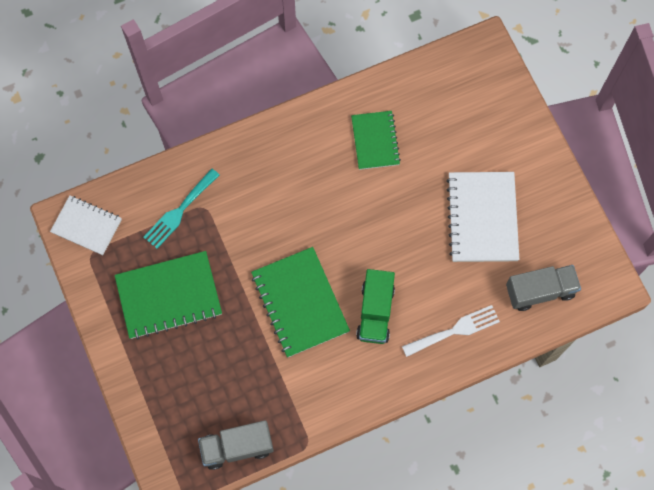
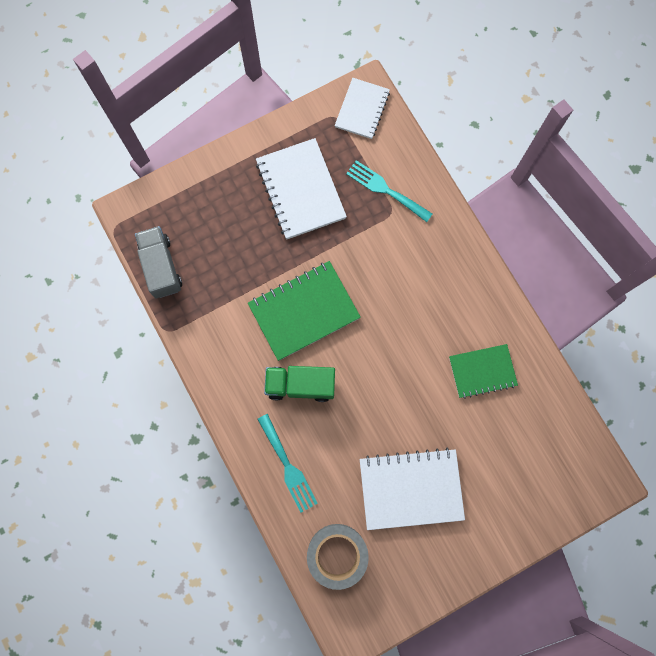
camera: 85 degrees right, 5 degrees up
green notebook [114,251,222,339] -> white notebook [256,138,347,239]
white fork [402,305,500,357] -> turquoise fork [257,414,318,513]
grey truck [506,265,581,311] -> grey tape [307,524,369,590]

